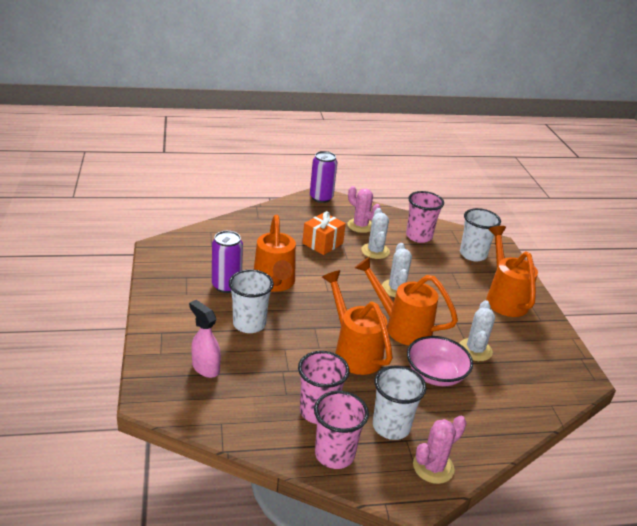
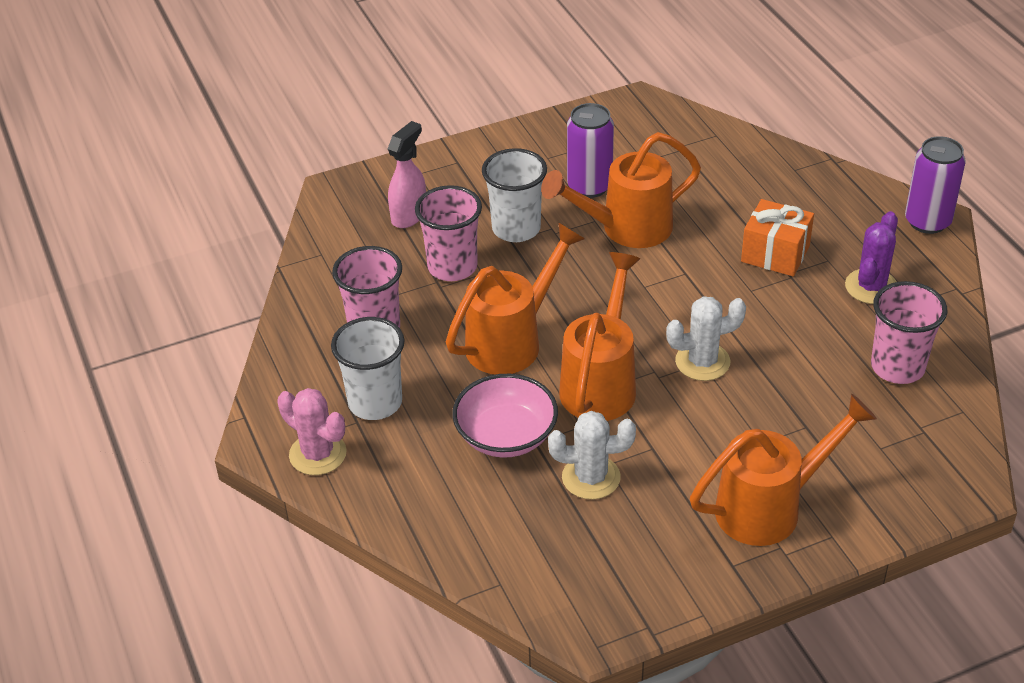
camera: 80 degrees right, 10 degrees up
pink cup [314,391,369,469] -> pink cup moved to [415,185,482,281]
pink cactus [347,186,381,233] -> purple cactus [845,211,898,304]
white cactus [361,208,390,259] -> none
white cup [460,208,501,261] -> none

